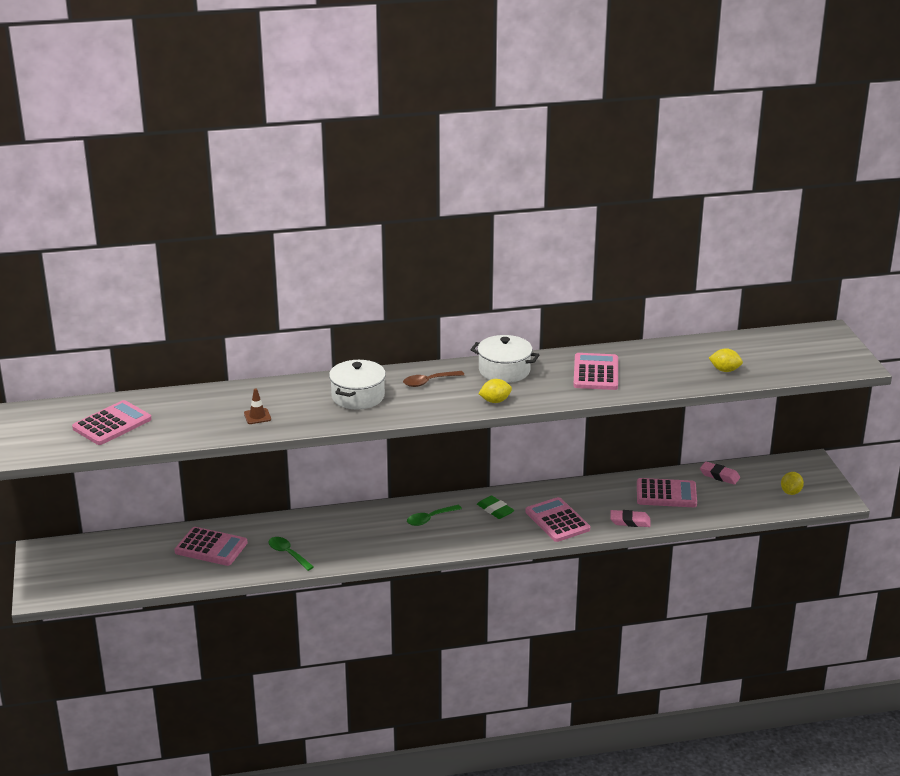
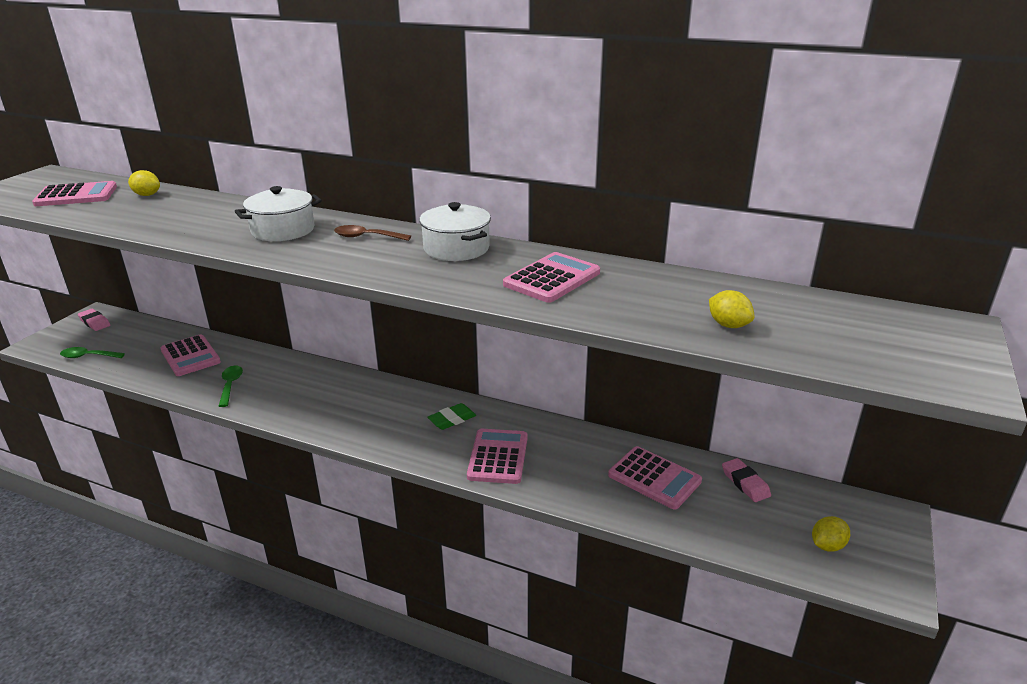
camera: 35 degrees right, 0 degrees up
brown traffic cone [244,388,271,424] -> none
green spoon [407,505,462,526] -> green spoon moved to [60,347,125,358]
green eraser [477,496,514,519] -> green eraser turned 60 degrees clockwise [427,403,476,430]
yellow lemon [478,379,512,403] -> yellow lemon moved to [128,170,160,196]
pink eraser [610,510,650,527] -> pink eraser moved to [78,309,110,331]

